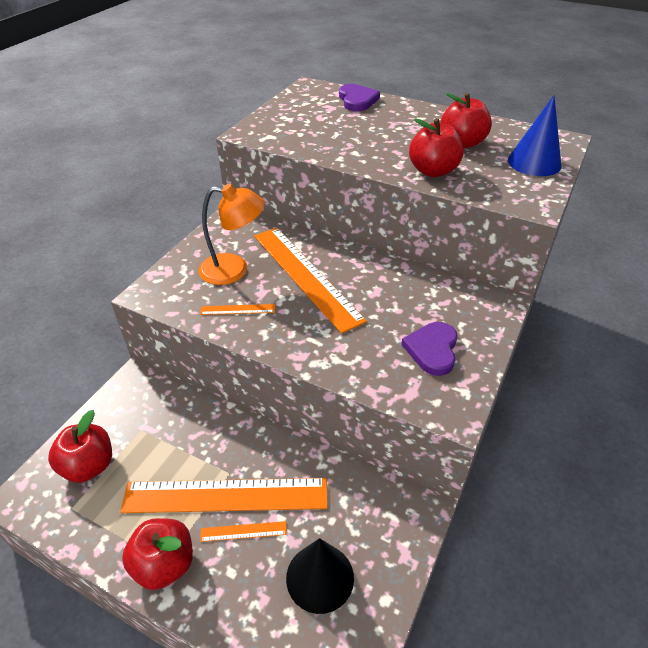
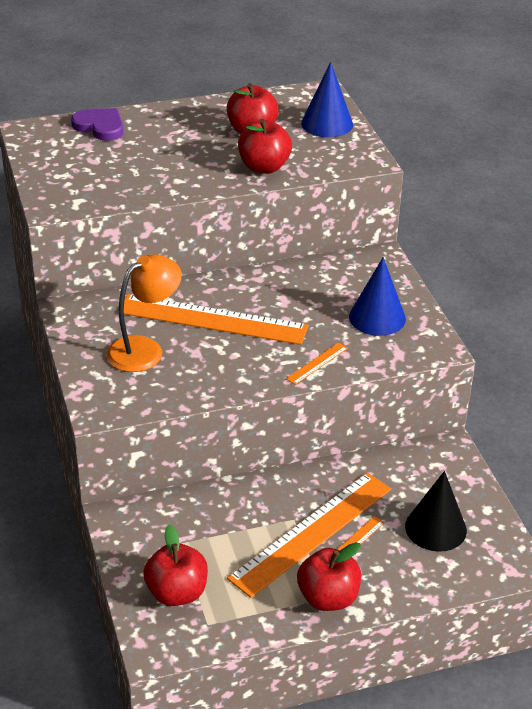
camera: 45 degrees left, 5 degrees down
orange ruler [200,304,275,315] -> orange ruler moved to [286,342,348,385]
purple heart [401,322,458,376] -> blue cone [349,257,406,336]

